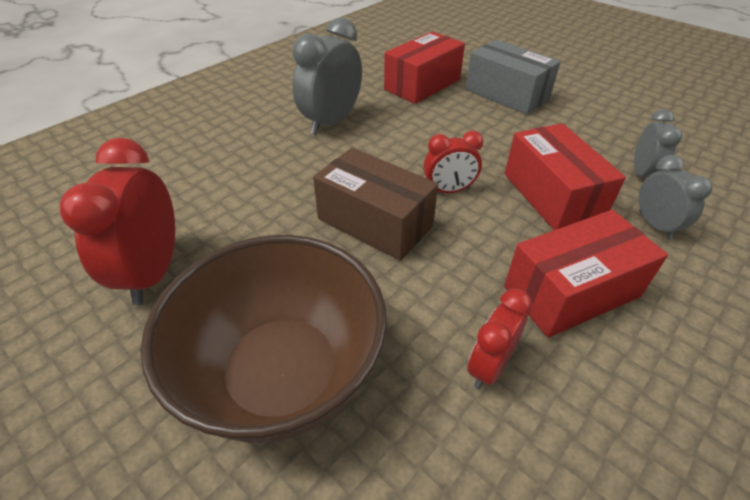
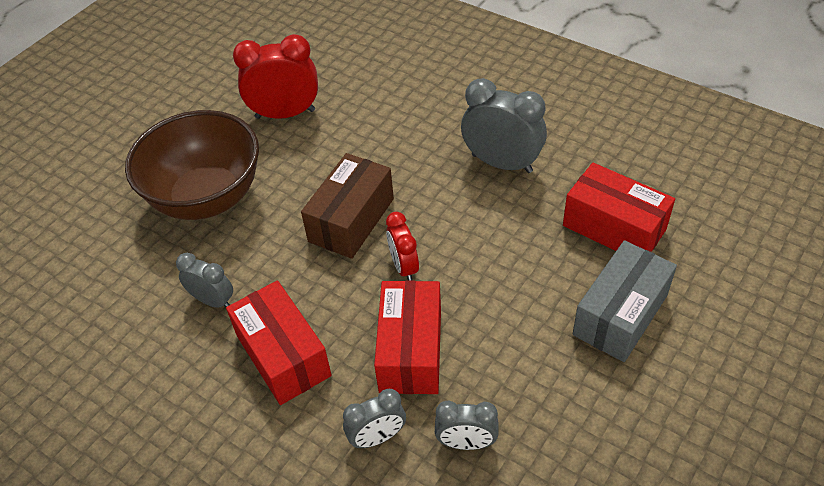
camera: 85 degrees right, 5 degrees up
red clock [467,289,532,389] -> grey clock [176,253,233,308]
red box [504,123,626,230] -> red box turned 60 degrees counterclockwise [374,281,441,394]

